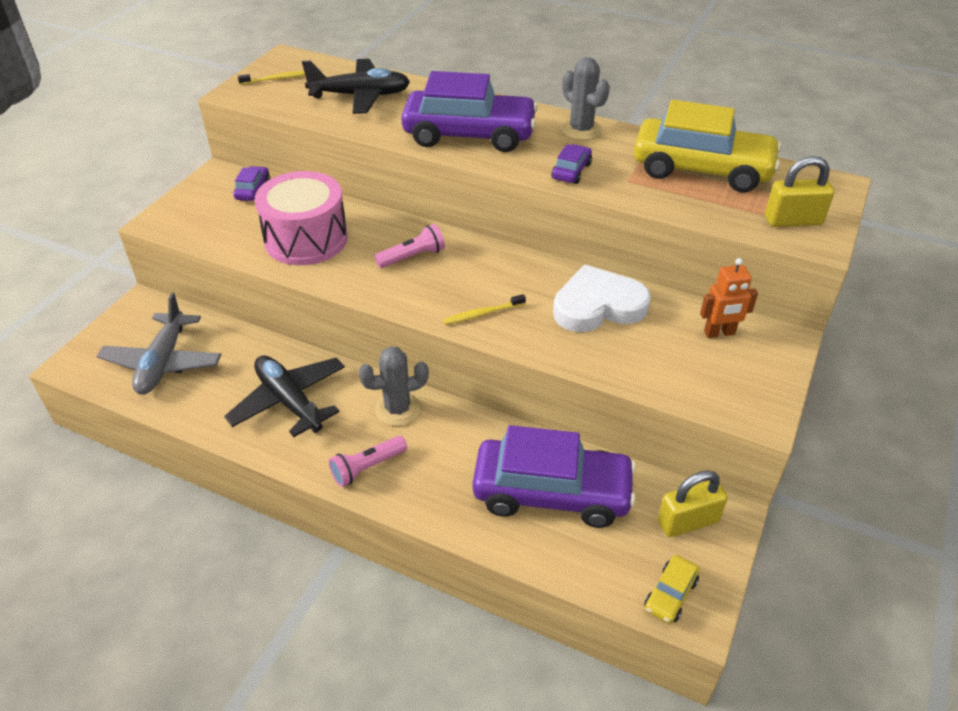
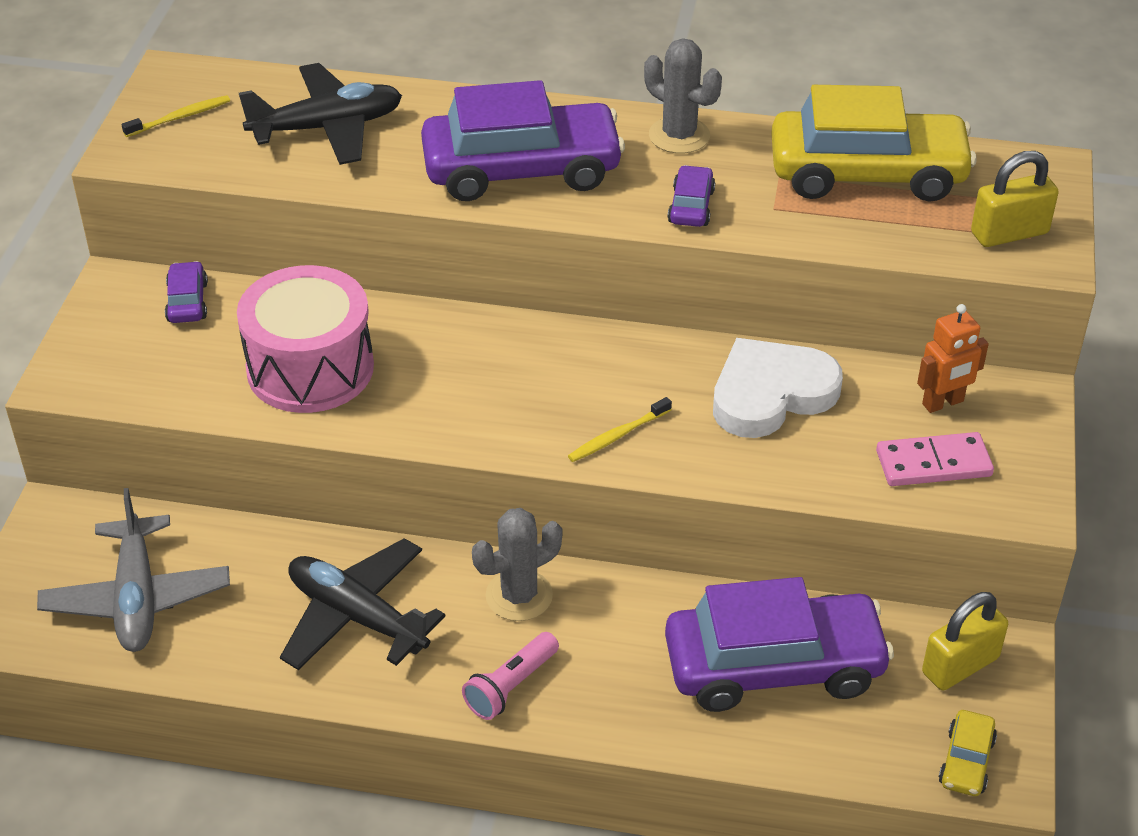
camera: 15 degrees left, 0 degrees up
pink flashlight [375,224,445,268] -> none
none -> pink domino [876,432,994,486]

